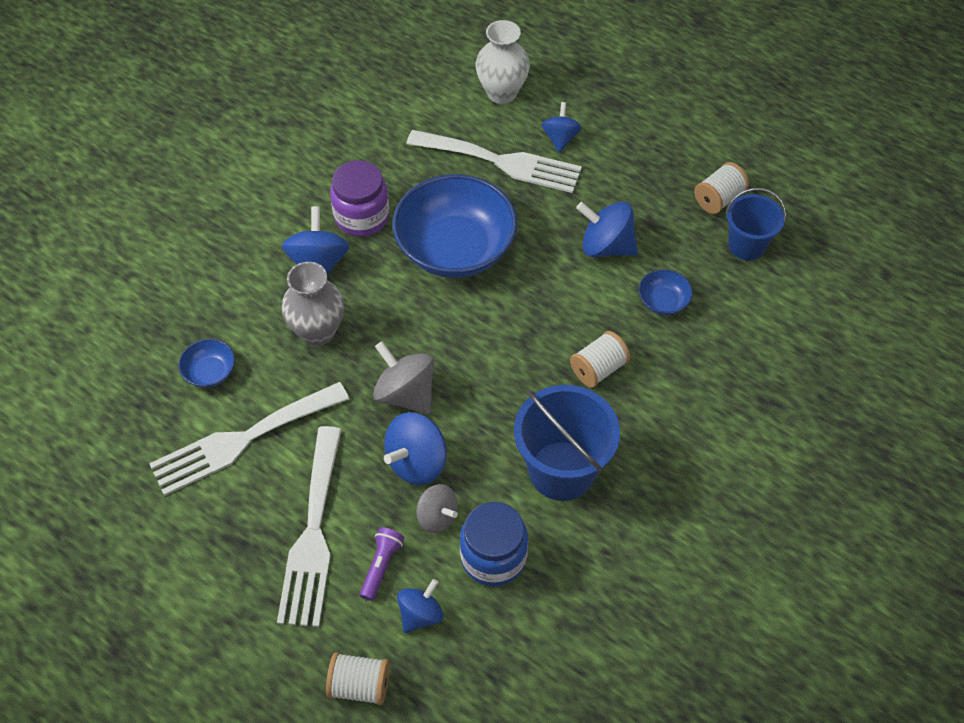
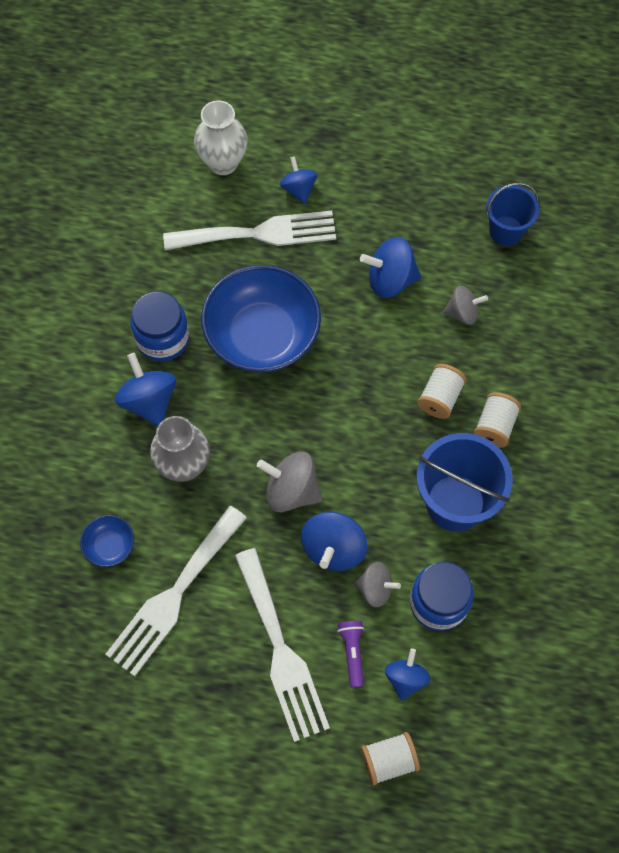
camera: 25 degrees left, 10 degrees up
purple jar [330,160,389,236] -> blue jar [130,292,189,362]
blue bowl [638,269,693,315] -> grey spinning top [443,286,488,325]
white spool [694,162,749,214] -> white spool moved to [474,392,521,447]

